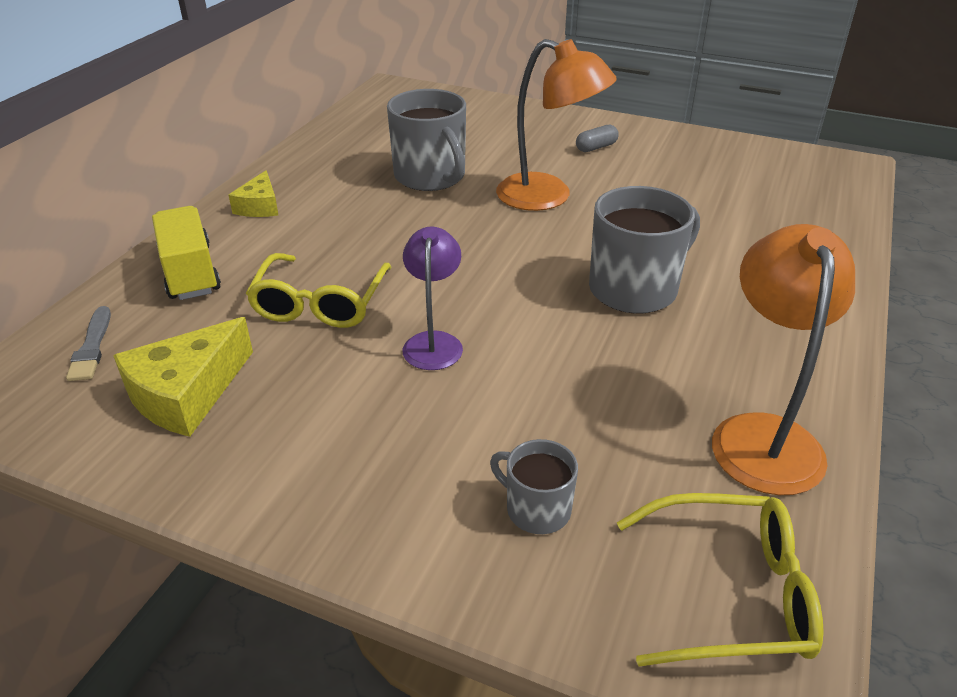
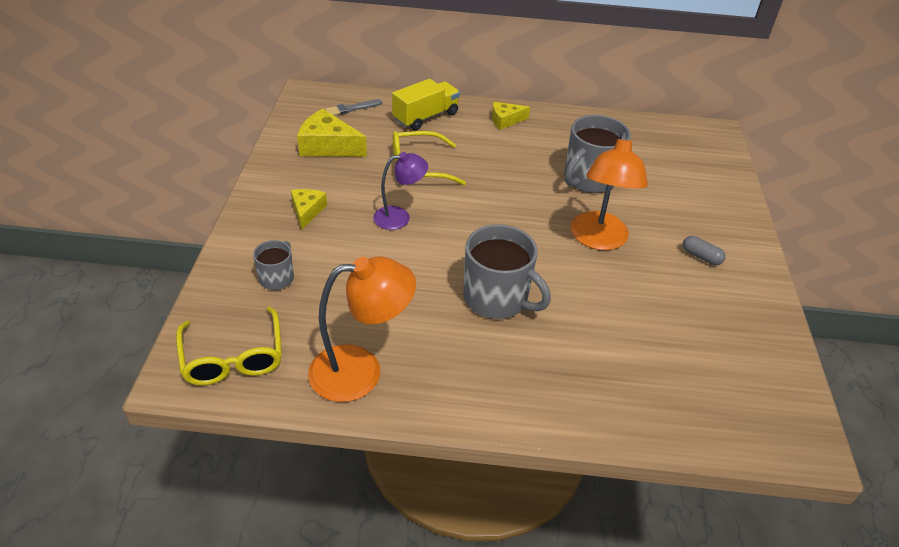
camera: 70 degrees right, 5 degrees up
none -> yellow cheese [291,189,327,230]

